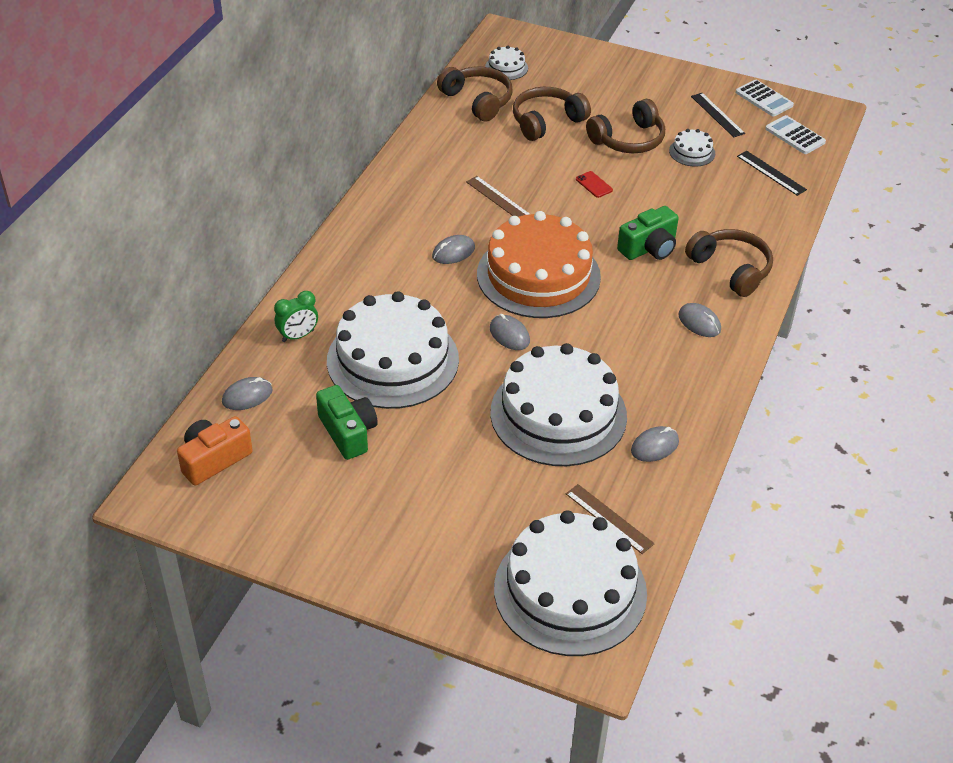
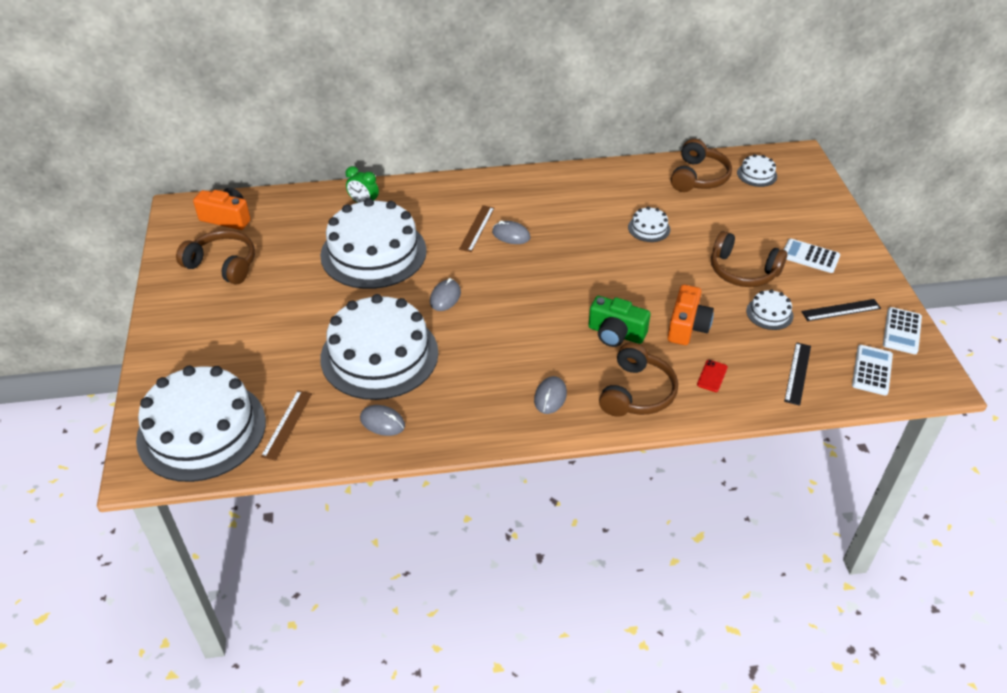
camera: 60 degrees right, 0 degrees up
grey mouse [222,377,273,410] -> none
green camera [316,385,378,460] -> none
brown ruler [466,176,530,217] -> brown ruler moved to [459,205,495,252]
orange cake [477,211,601,318] -> none
brown headphones [513,87,591,141] -> brown headphones moved to [176,230,255,285]
red phone [576,171,613,198] -> red phone moved to [697,360,728,392]
black ruler [691,93,745,137] -> black ruler turned 45 degrees clockwise [801,299,881,321]
none -> white cake [628,207,670,242]
none -> orange camera [668,285,714,345]
none -> white calculator [784,239,840,273]

